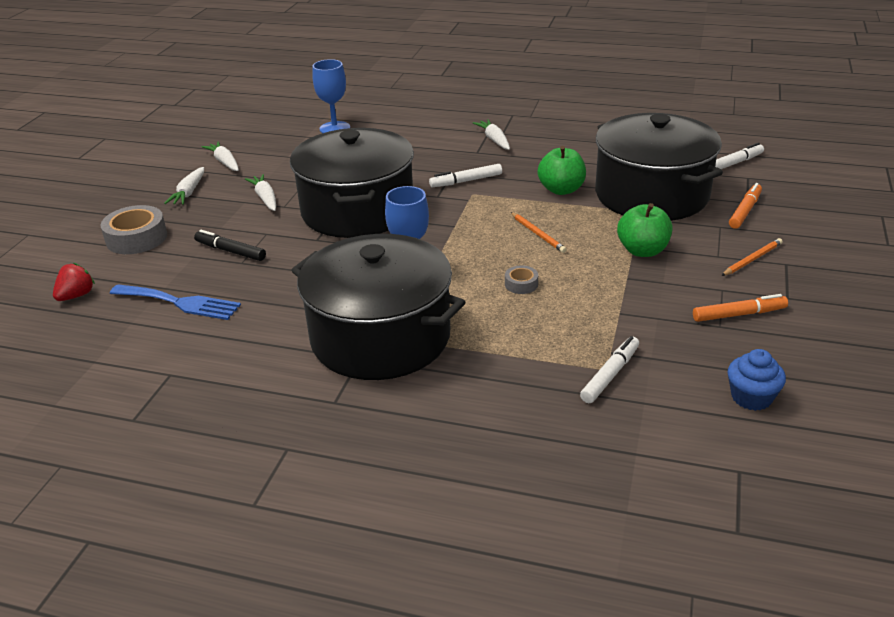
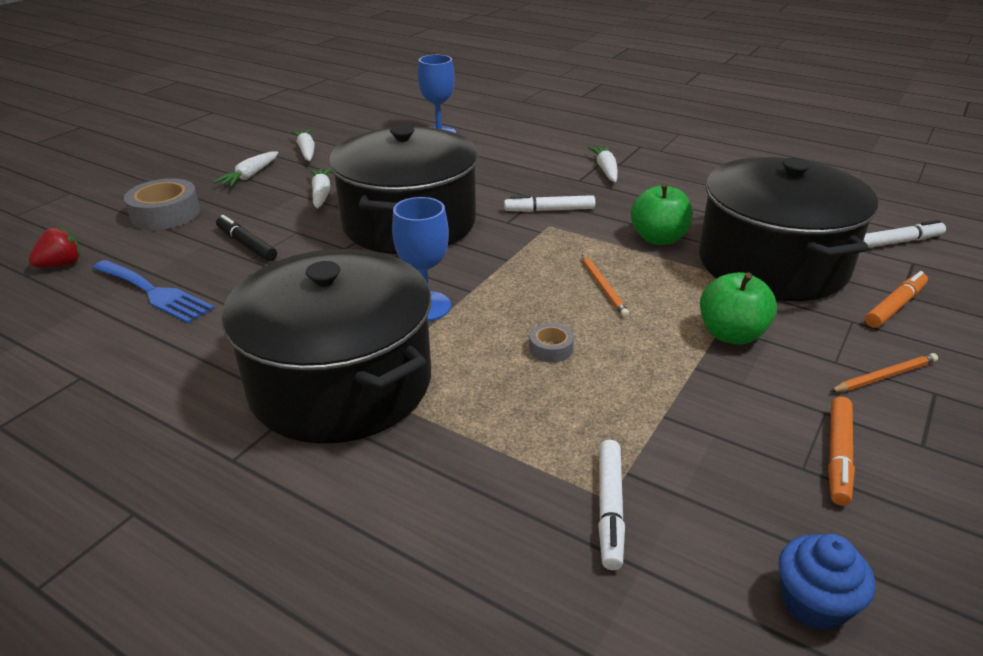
camera: 15 degrees right, 0 degrees up
white marker [580,336,639,403] -> white marker turned 135 degrees clockwise [598,440,625,570]
orange marker [693,294,788,322] -> orange marker turned 105 degrees clockwise [828,397,855,506]

